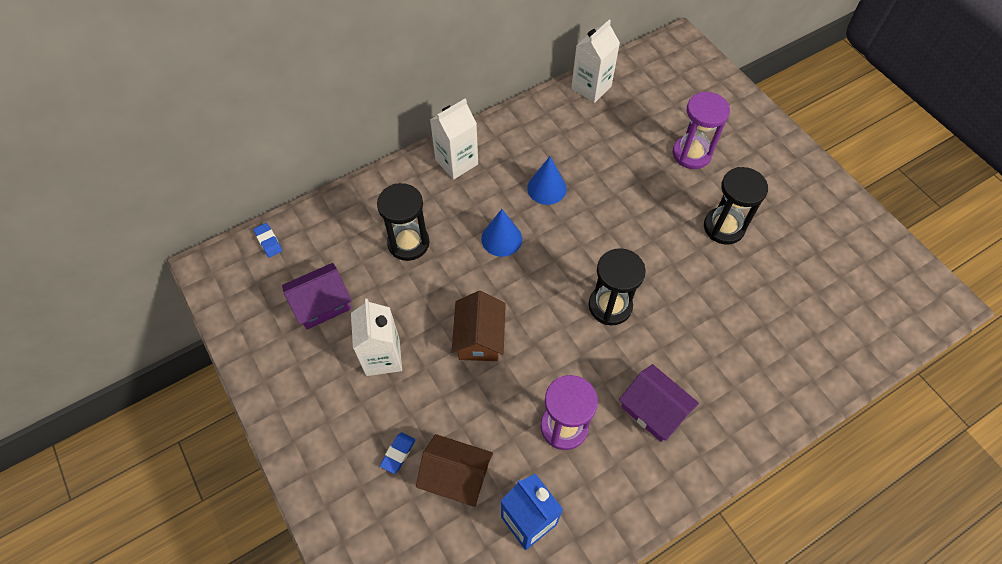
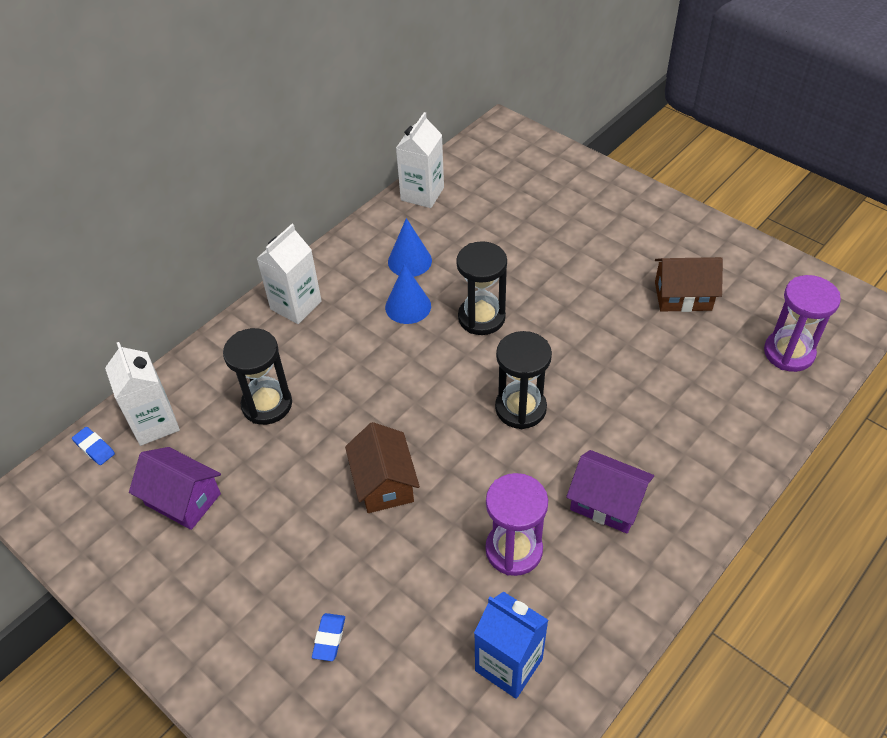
camera: 15 degrees left, 10 degrees down
purple house [282,263,352,330] -> purple house turned 75 degrees clockwise [129,447,221,530]
white carton [351,299,402,376] -> white carton moved to [105,342,180,446]
brown house [416,434,493,507] -> brown house moved to [655,257,723,312]
blue cone [481,209,522,257] -> blue cone moved to [388,218,432,277]
purple hourglass [673,92,730,169] -> purple hourglass moved to [764,275,841,372]
black hourglass [704,167,768,245] -> black hourglass moved to [456,241,507,335]

